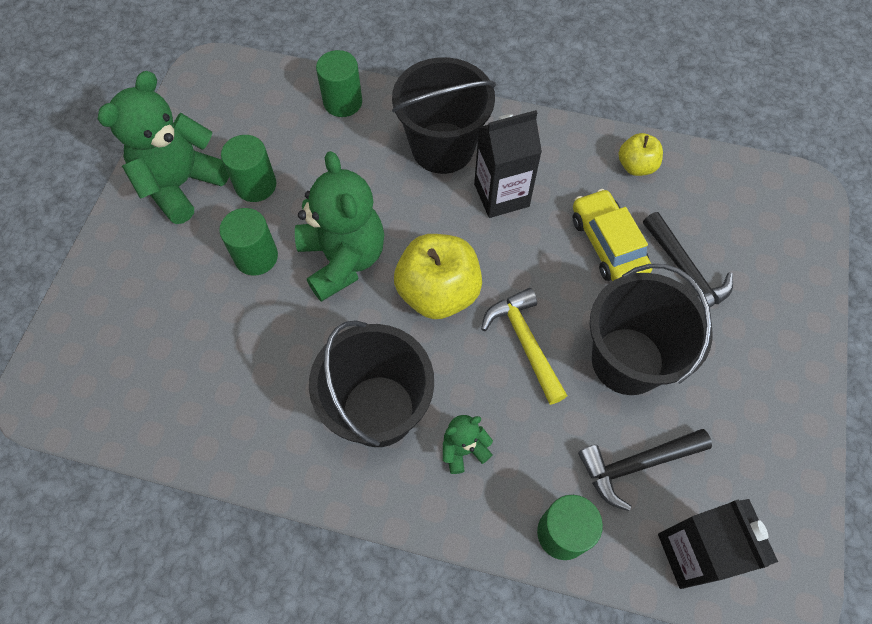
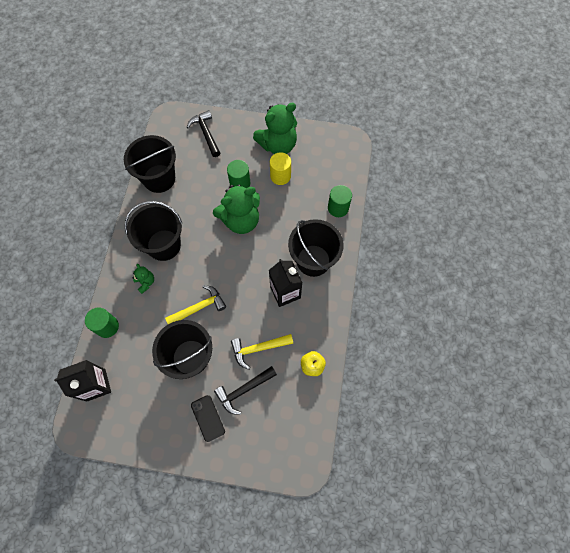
camera: 85 degrees right, 5 degrees up
green teddy bear [98,71,229,224] -> green teddy bear turned 120 degrees clockwise [253,103,297,154]
green cylinder [221,135,276,202] -> yellow cylinder [270,152,291,185]
yellow apple [394,234,482,319] -> none
yellow car [573,189,652,281] -> yellow hammer [231,334,293,370]
black hammer [578,429,712,511] -> black hammer moved to [187,110,220,157]
none -> black bucket [124,135,176,193]
none -> black phone [191,395,225,442]

